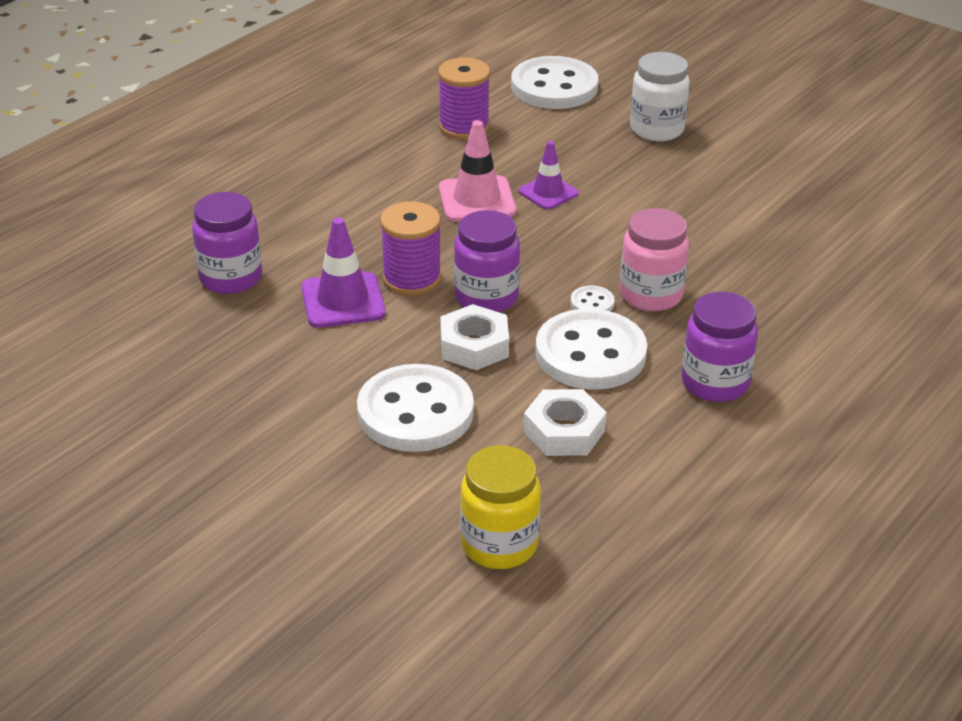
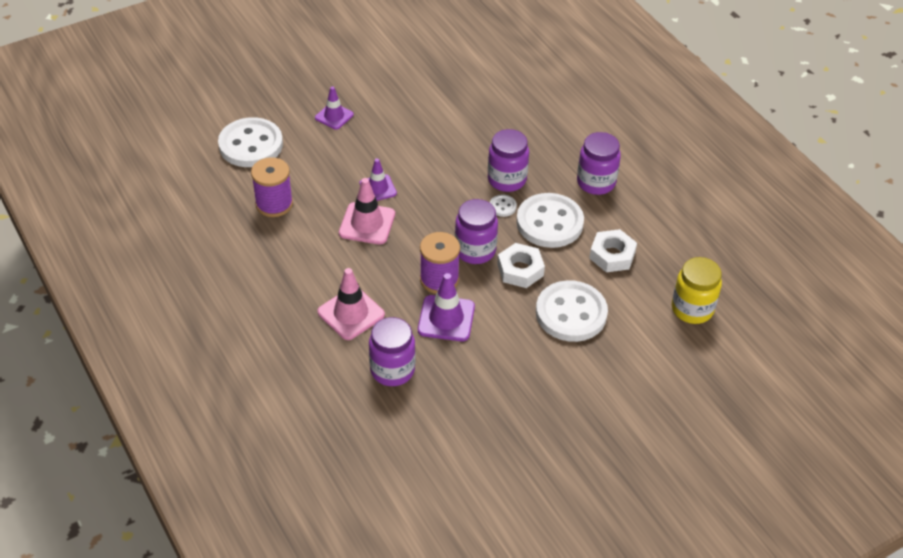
camera: 70 degrees left, 10 degrees up
pink jar [620,208,689,311] -> purple jar [488,129,529,192]
white jar [630,52,690,141] -> purple traffic cone [315,86,354,130]
none -> pink traffic cone [318,268,385,340]

